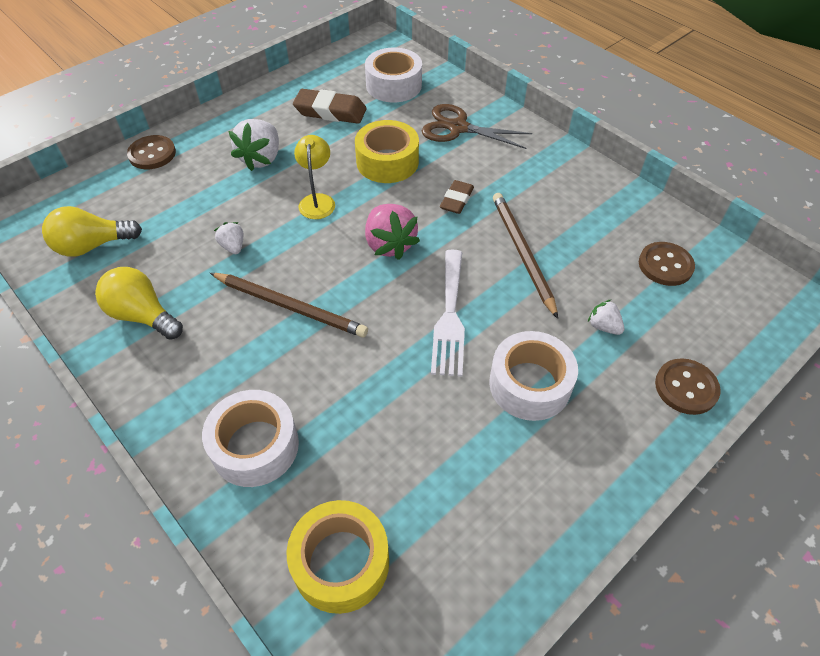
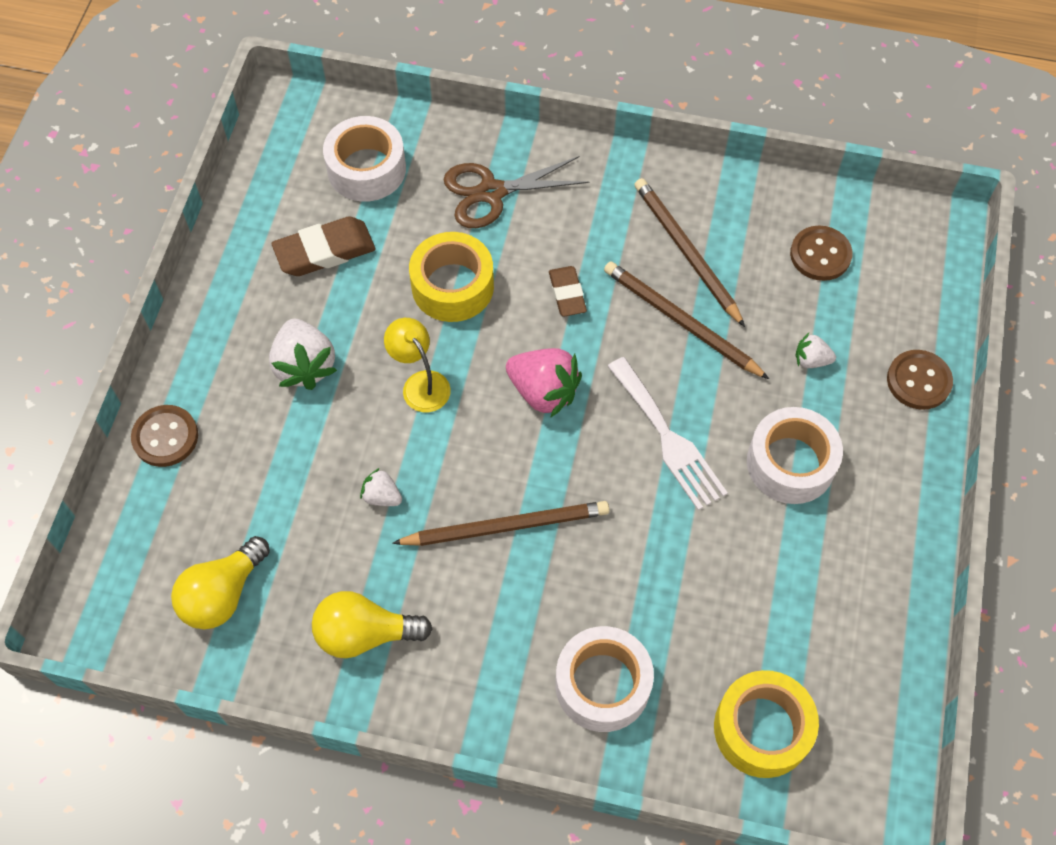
camera: 35 degrees left, 10 degrees up
none -> brown pencil [634,178,745,327]

